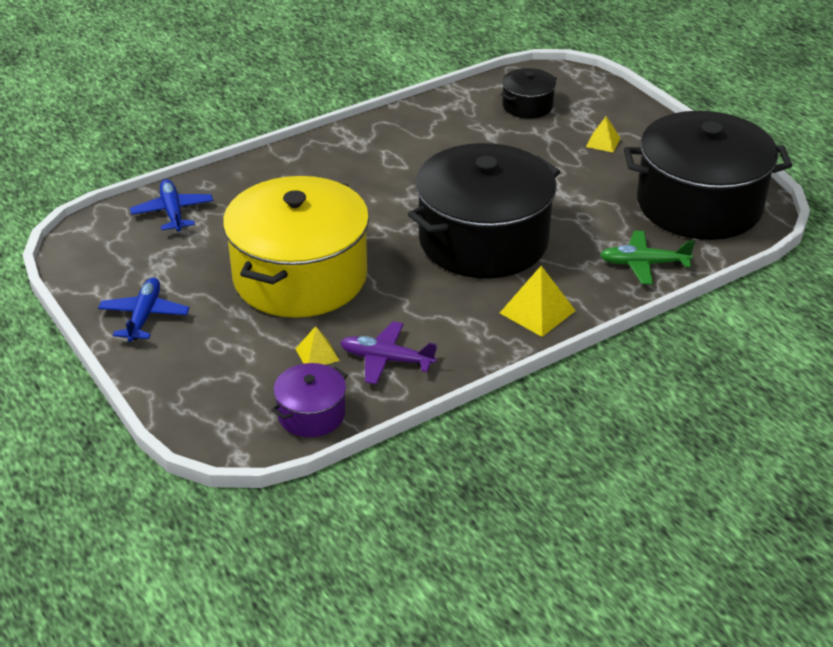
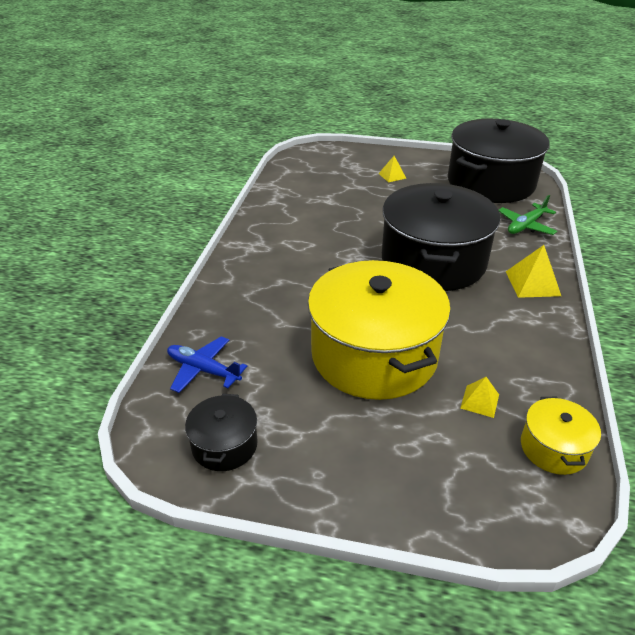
camera: 45 degrees left, 0 degrees up
blue plane [98,277,190,342] -> none
purple pot [271,363,348,437] -> yellow pot [521,397,601,475]
purple plane [340,321,437,385] -> none
black pot [501,68,557,119] -> black pot moved to [185,394,258,471]

